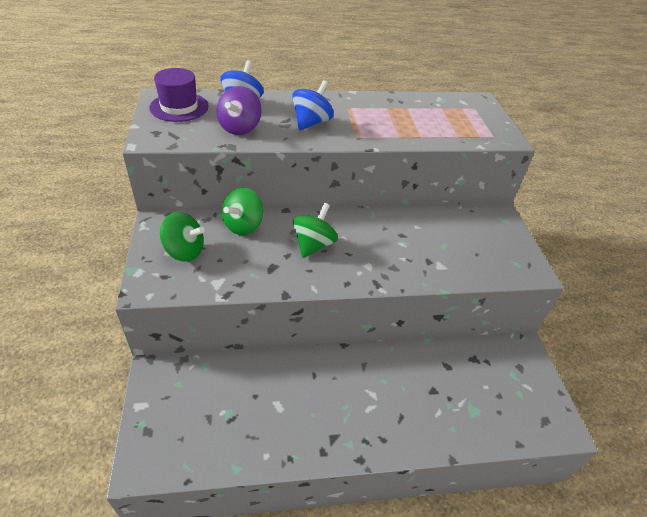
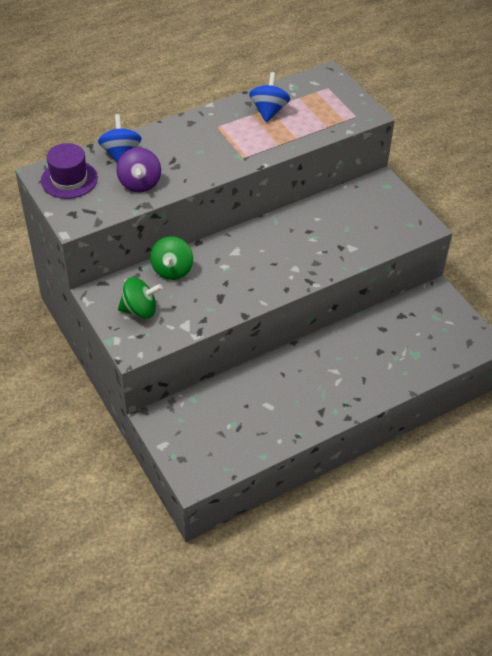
camera: 20 degrees left, 5 degrees up
blue spinning top [292,80,334,130] -> blue spinning top moved to [249,72,290,122]
green spinning top [293,203,338,258] -> none

